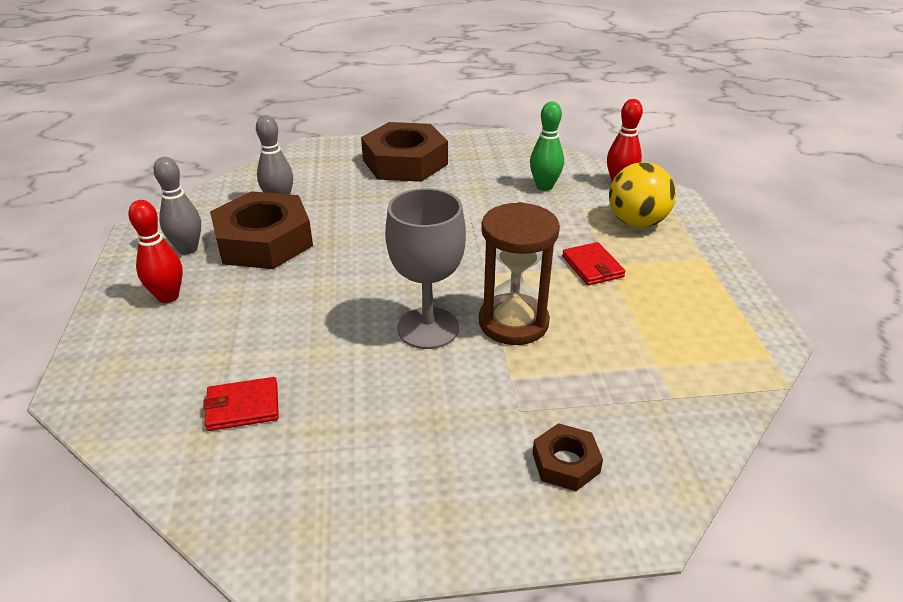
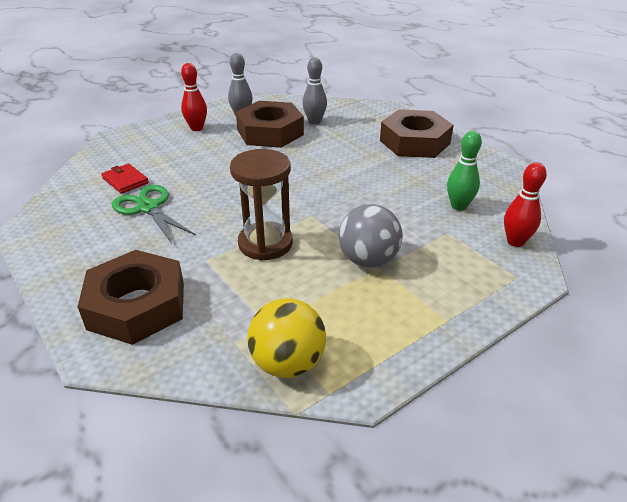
camera: 60 degrees right, 0 degrees up
grey goblet [385,188,466,349] -> none
brown nut [533,423,603,491] -> brown nut [78,250,184,345], size x2.10
red wallet [562,242,626,286] -> grey ball [339,204,402,267]
yellow ball [609,162,676,228] -> yellow ball moved to [247,298,326,378]
none -> green scissors [112,185,196,244]

